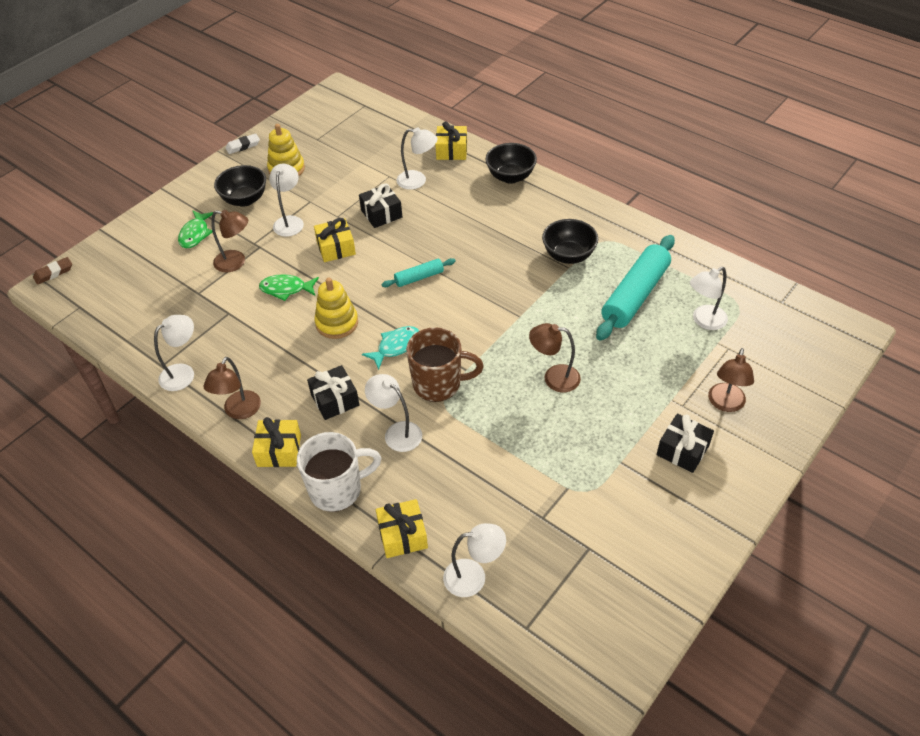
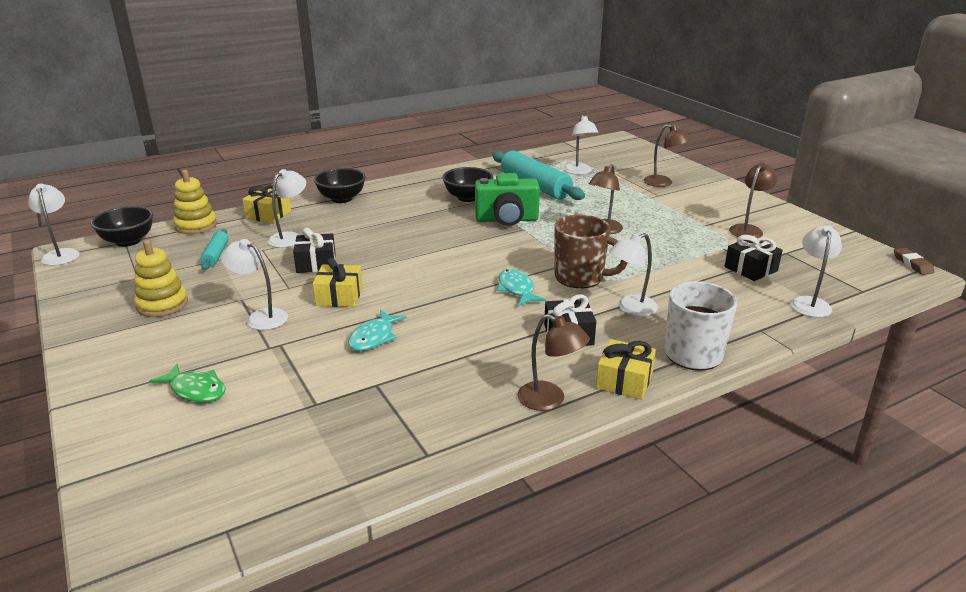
camera: 70 degrees left, 20 degrees down
brown eraser [33,257,72,285] -> brown eraser moved to [894,248,934,275]
white lamp [154,315,194,391] -> white lamp moved to [28,183,80,266]
brown lamp [211,210,248,272] -> brown lamp moved to [729,162,778,238]
black bowl [214,165,266,207] -> black bowl moved to [91,206,153,247]
white eraser [225,134,260,154] -> none
green fish [259,274,319,301] -> turquoise fish [348,310,407,351]
yellow stacking toy [314,278,358,339] -> yellow stacking toy moved to [173,170,217,234]
yellow gift [376,499,428,558] -> none
turquoise rolling pin [381,258,456,287] -> turquoise rolling pin moved to [201,229,229,270]
brown mug [406,327,484,402] -> brown mug turned 90 degrees clockwise [555,215,628,288]
black gift [657,413,714,473] -> black gift moved to [725,235,783,281]
none -> green camera [475,173,540,226]

